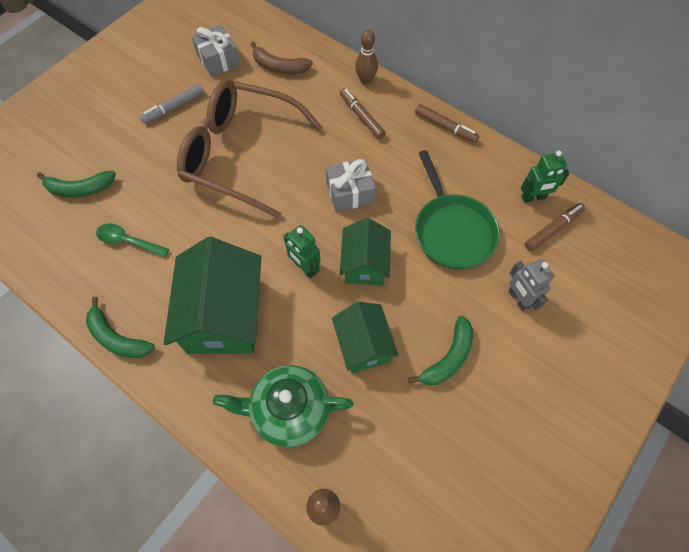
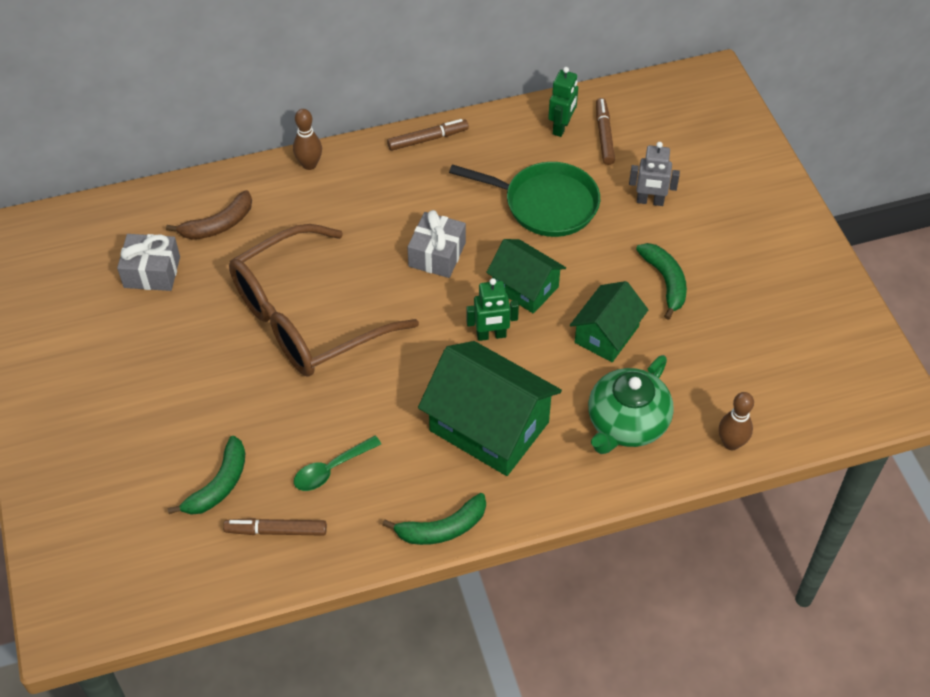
camera: 55 degrees left, 10 degrees down
grey marker [140,84,204,124] -> none
green house [332,302,399,373] -> green house turned 75 degrees counterclockwise [570,281,648,362]
brown marker [340,88,386,139] -> brown marker moved to [223,518,327,536]

